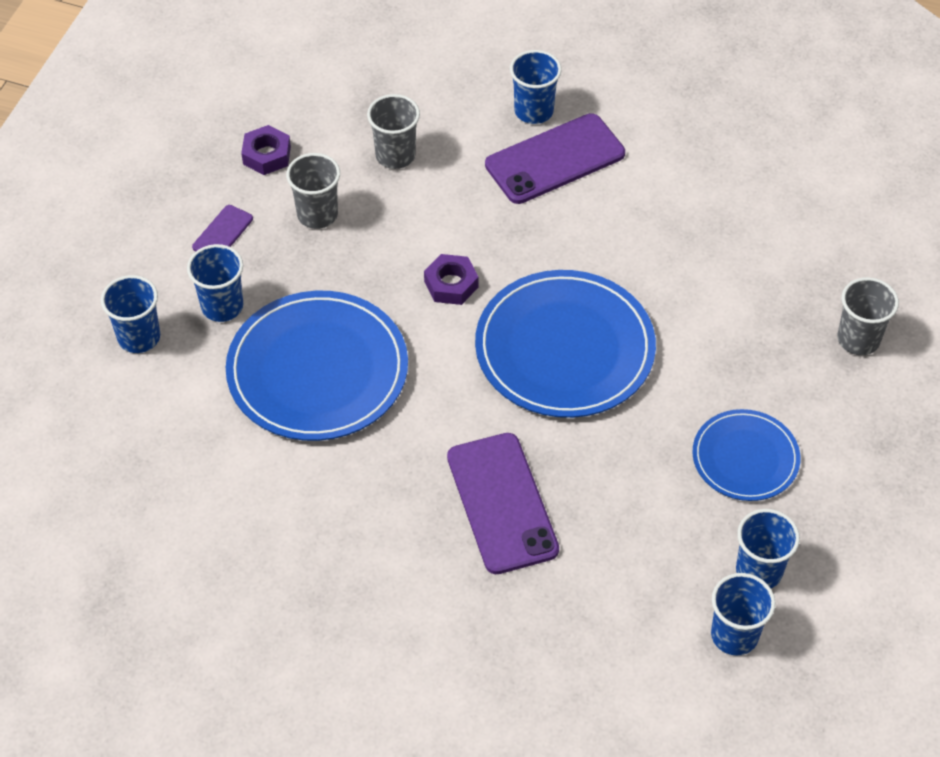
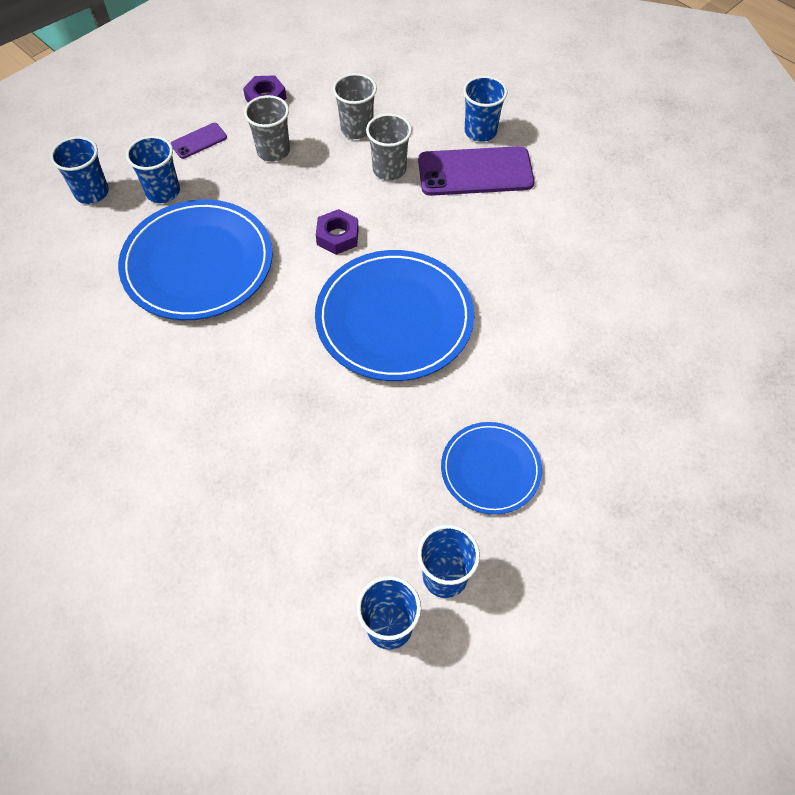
camera: 25 degrees right, 5 degrees up
purple phone [447,433,559,574] -> none
grey cup [837,277,899,355] -> grey cup moved to [366,113,412,180]

